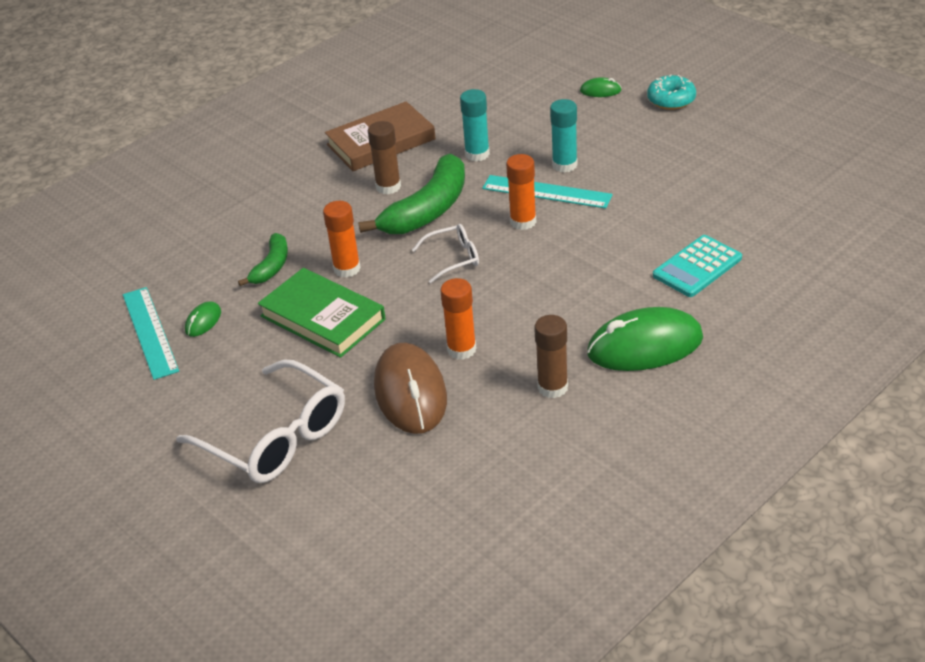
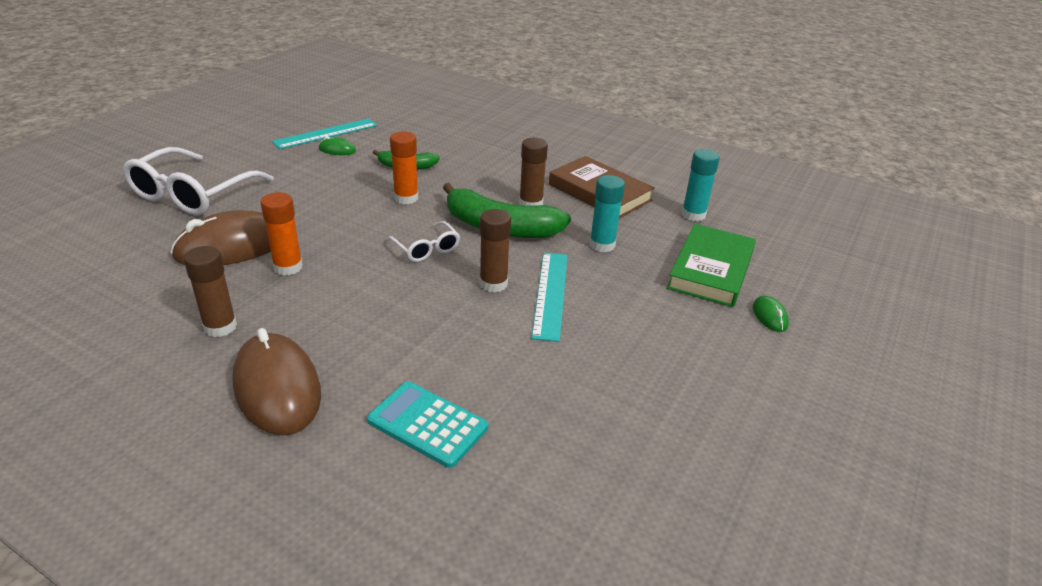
camera: 70 degrees right, 5 degrees down
green book [258,268,385,358] -> green book moved to [667,224,756,307]
orange glue stick [506,154,536,230] -> brown glue stick [480,209,511,292]
turquoise glue stick [550,99,578,173] -> turquoise glue stick moved to [681,149,720,221]
green mouse [587,307,703,371] -> brown mouse [232,328,321,436]
turquoise donut [647,74,696,110] -> none

